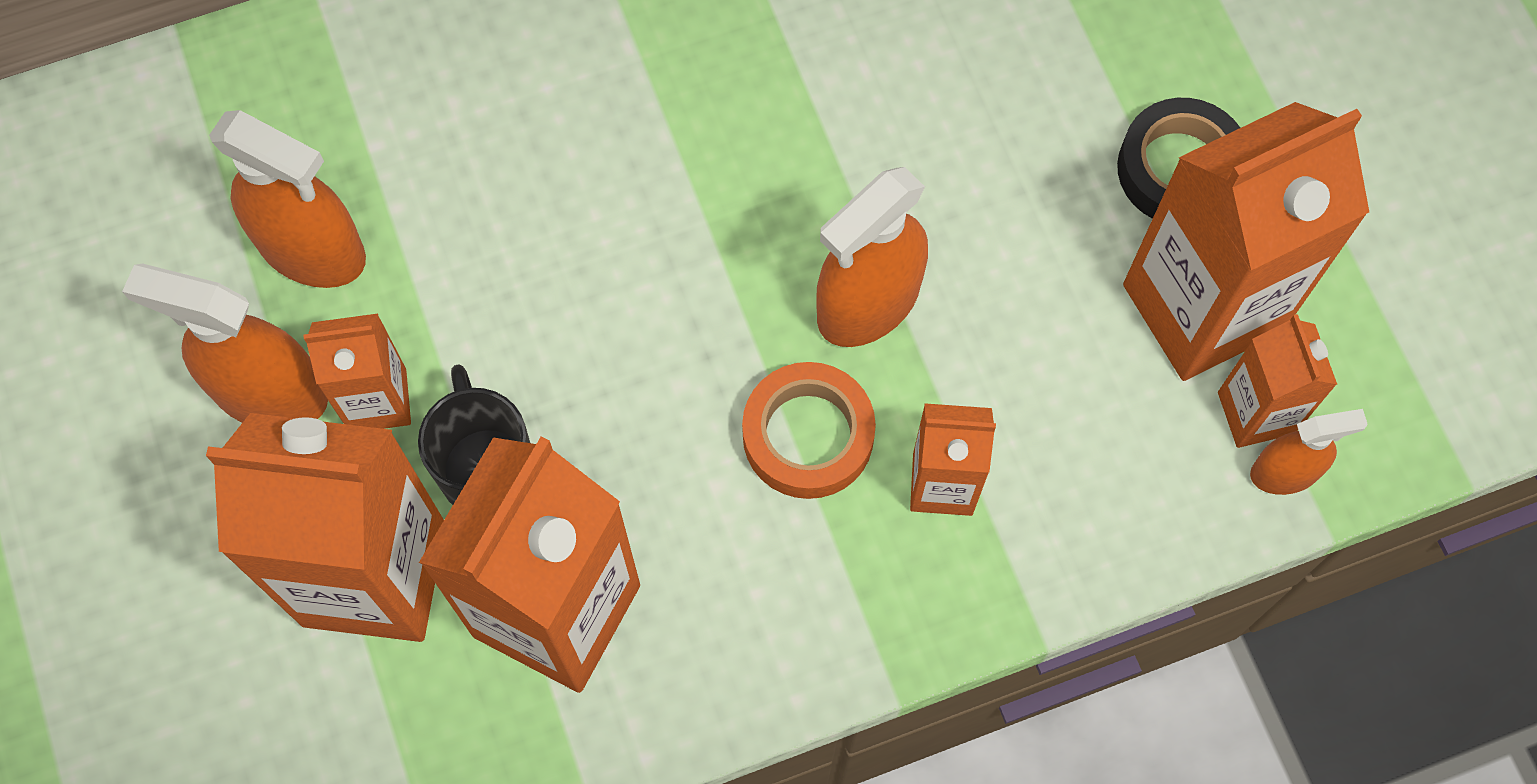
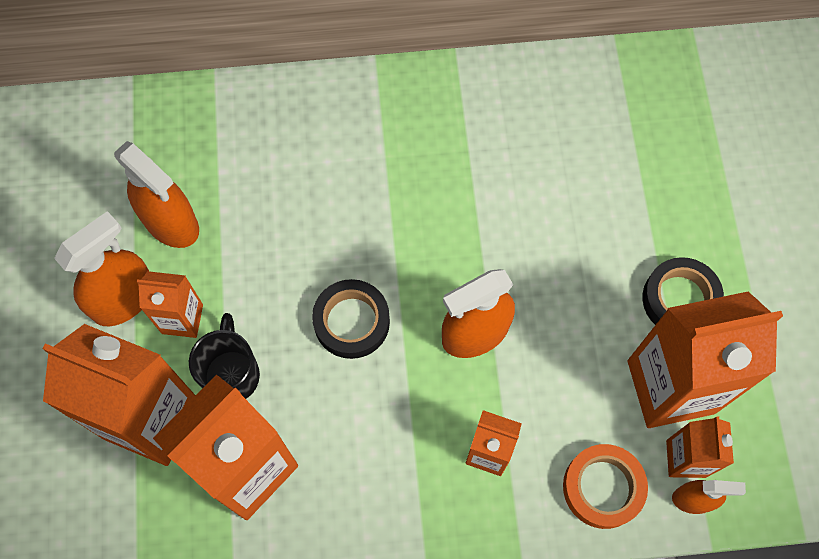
camera: 15 degrees right, 0 degrees up
orange spray bottle [122,264,328,423] -> orange spray bottle turned 105 degrees clockwise [54,211,150,326]
orange tape [742,362,876,499] -> orange tape moved to [563,444,648,529]
none -> black tape [312,279,390,359]

